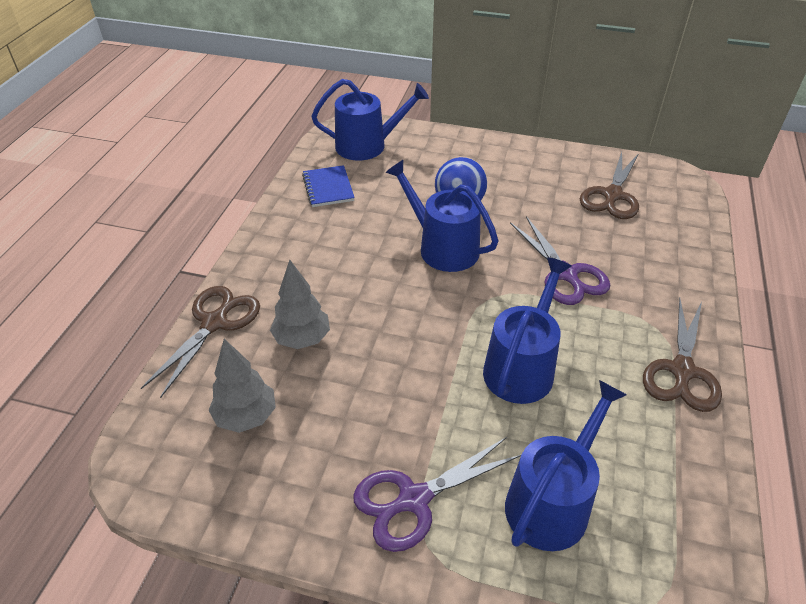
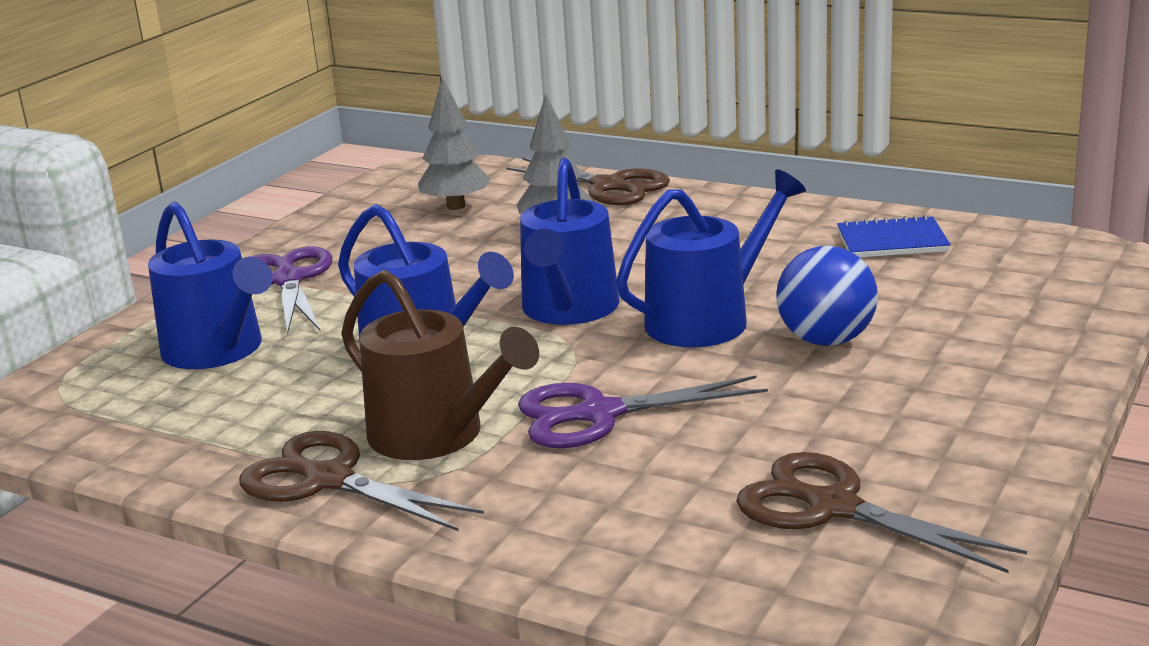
camera: 105 degrees right, 20 degrees down
blue watering can [312,79,429,160] -> blue watering can moved to [520,158,619,325]
none -> brown watering can [341,270,539,460]

